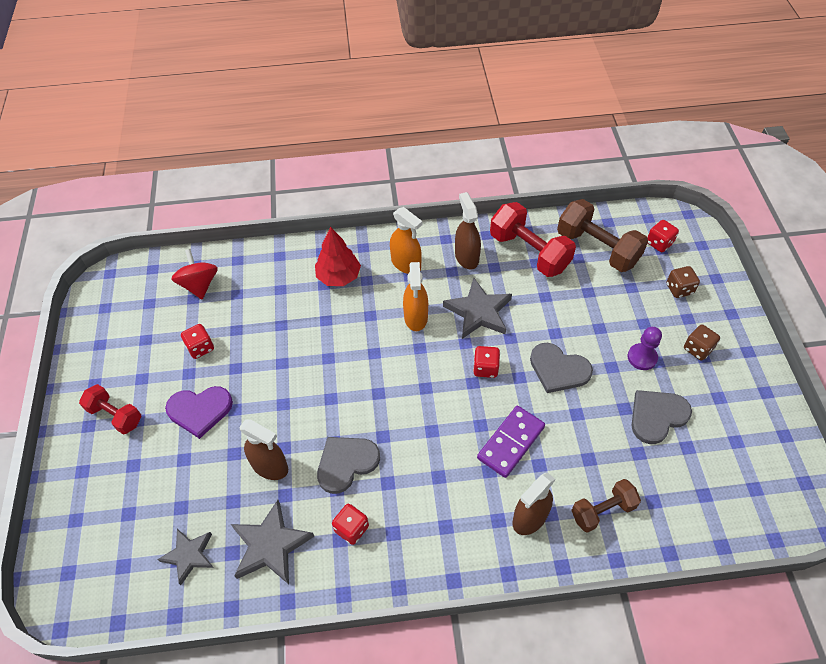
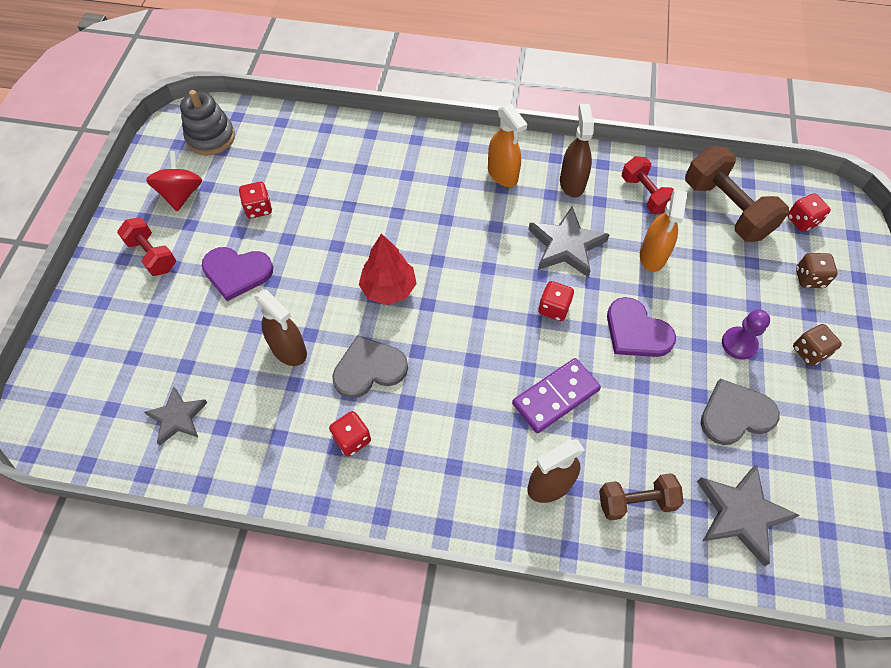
camera: 15 degrees right, 5 degrees up
red spinning top [171,249,218,299] -> red spinning top moved to [146,151,202,211]
grey star [231,500,315,584] -> grey star moved to [697,464,800,566]
red tree [315,227,361,286] -> red tree moved to [359,233,417,305]
orange spray bottle [403,262,428,331] -> orange spray bottle moved to [640,190,687,272]
red dumbbell [490,202,576,277] -> red dumbbell [622,156,674,214], size x0.61
grey heart [530,343,593,393] -> purple heart [607,297,676,357]
none -> grey stacking toy [180,90,235,155]

